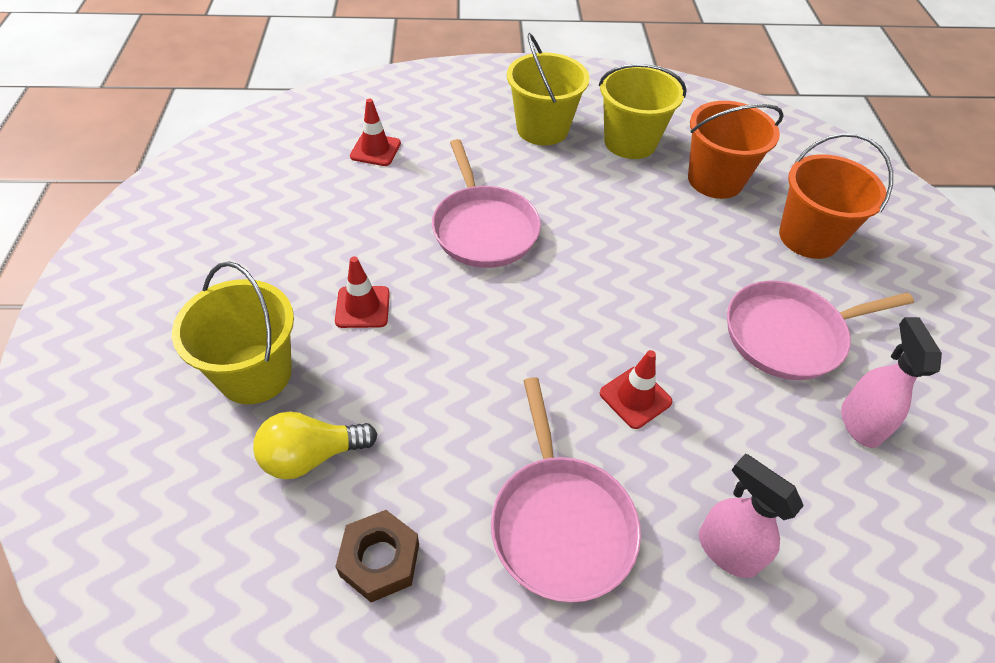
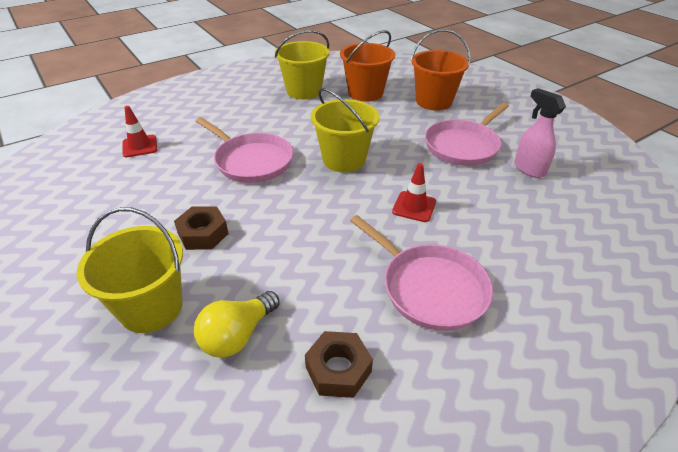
camera: 30 degrees left, 10 degrees down
red traffic cone [335,257,390,328] -> brown nut [174,206,229,250]
yellow bucket [507,33,590,145] -> yellow bucket moved to [311,88,379,173]
pink spray bottle [699,454,804,578] -> none

